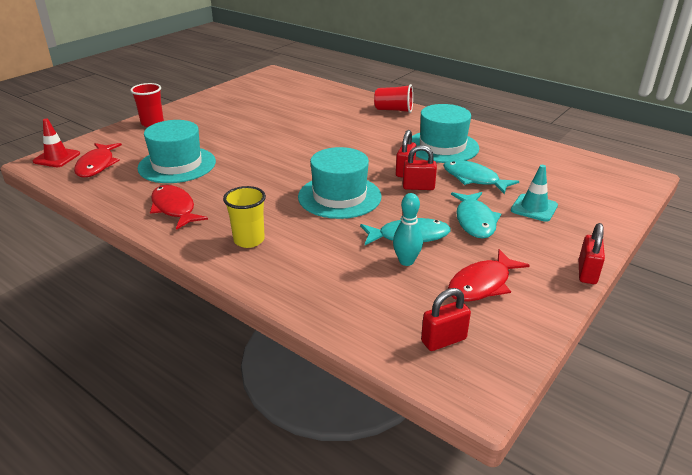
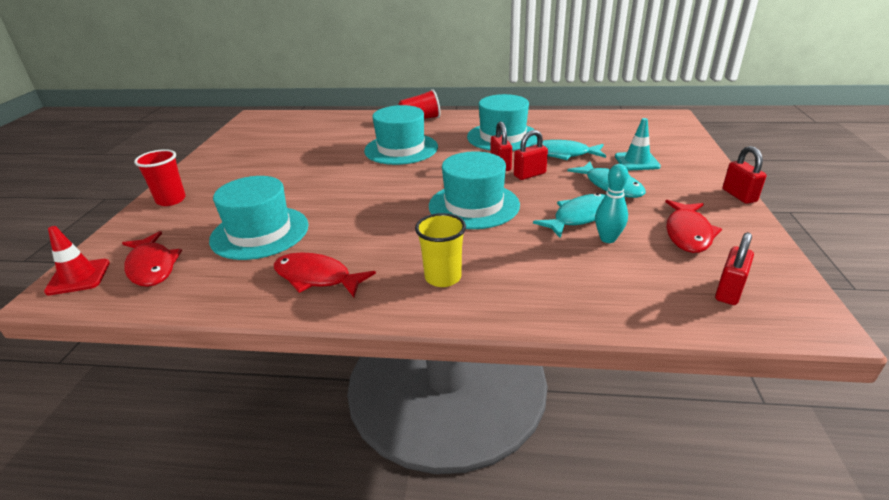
camera: 30 degrees left, 0 degrees up
none -> turquoise hat [364,105,438,165]

